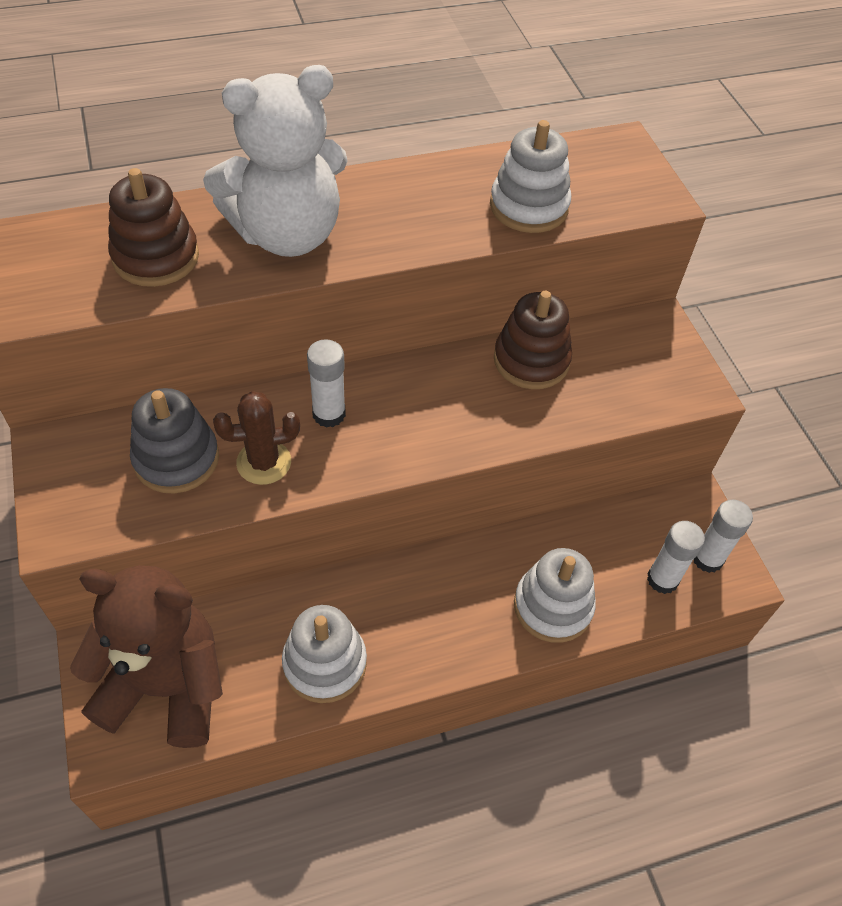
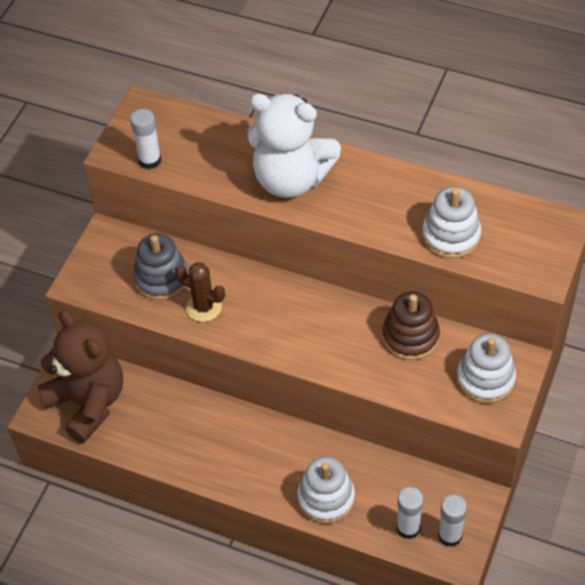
camera: 45 degrees right, 0 degrees up
brown stacking toy [108,168,199,287] -> none
white stacking toy [282,605,367,703] -> white stacking toy moved to [457,334,516,404]
white glue stick [307,339,346,428] -> white glue stick moved to [130,109,161,169]

